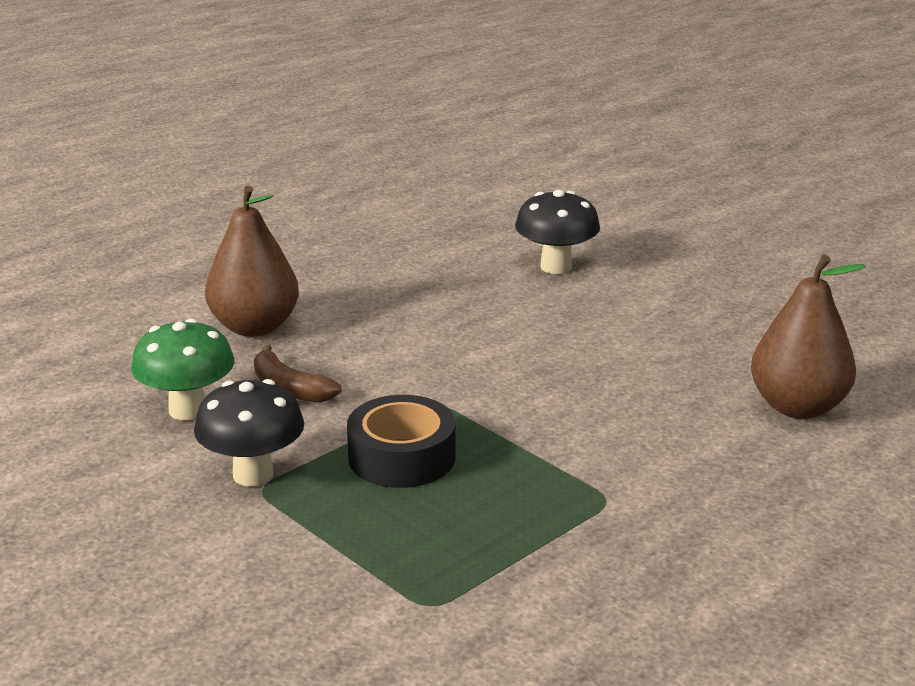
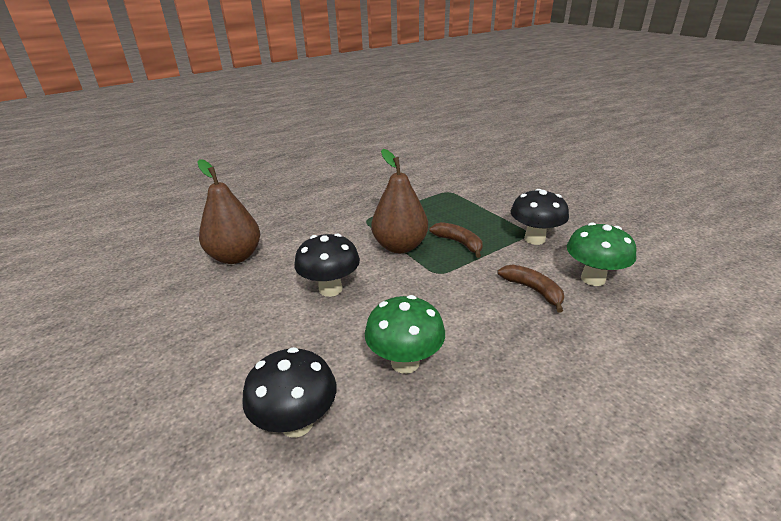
camera: 170 degrees left, 5 degrees up
brown pear [205,186,299,337] -> brown pear moved to [371,149,428,253]
black tape [347,395,455,488] -> brown banana [429,222,483,258]
none -> black mushroom [294,233,360,297]
none -> green mushroom [364,295,445,374]

